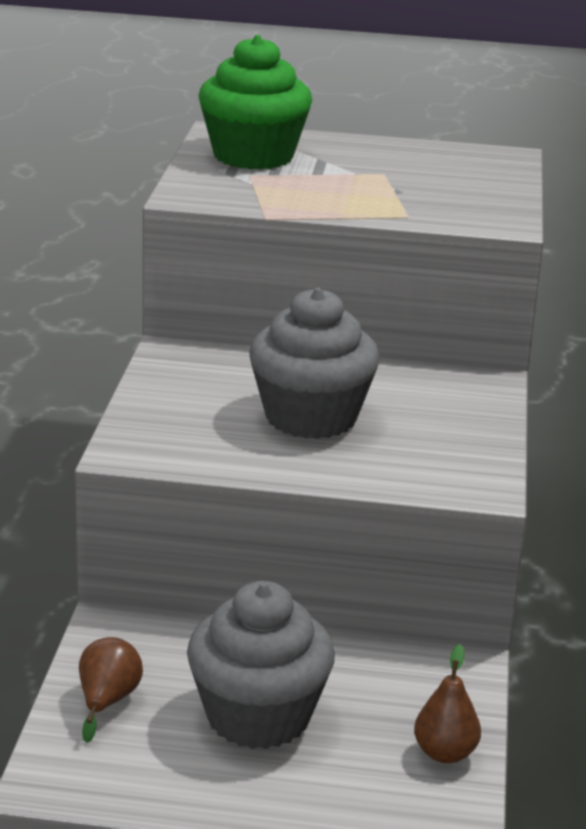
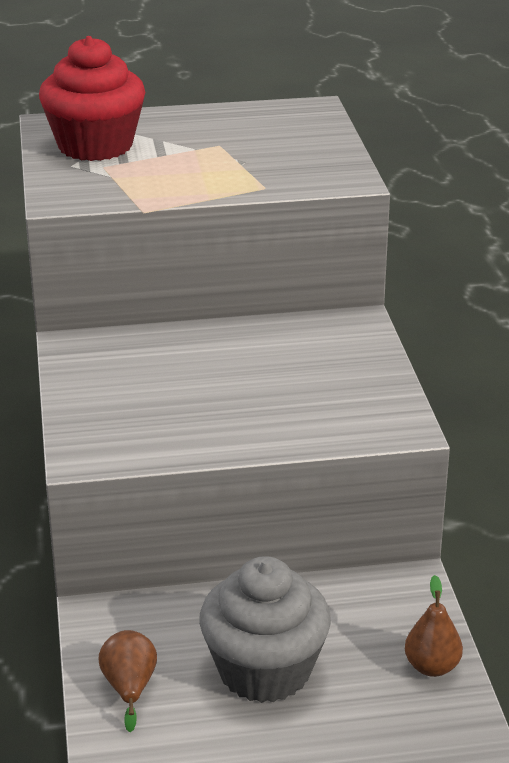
camera: 15 degrees left, 5 degrees up
green cupcake [199,35,312,170] -> red cupcake [39,36,145,161]
grey cupcake [249,288,380,439] -> none

